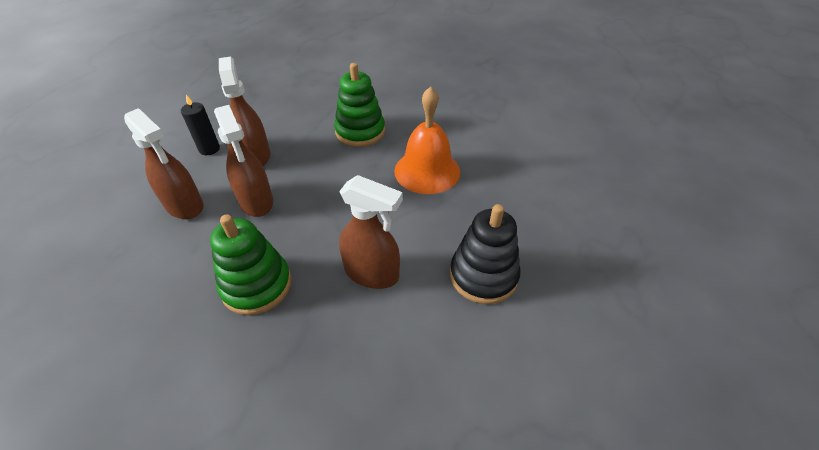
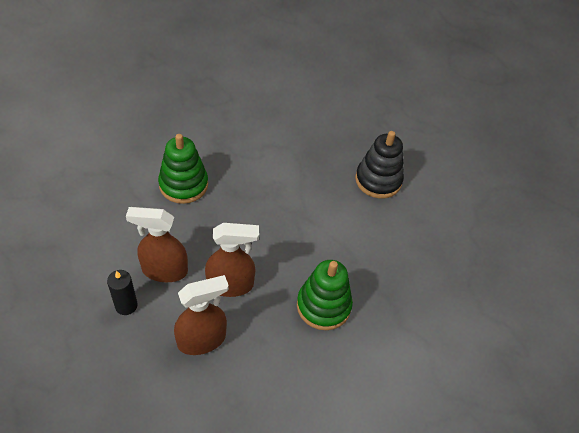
camera: 70 degrees left, 5 degrees up
brown spray bottle [339,175,403,289] -> none
orange bell [394,86,460,194] -> none

